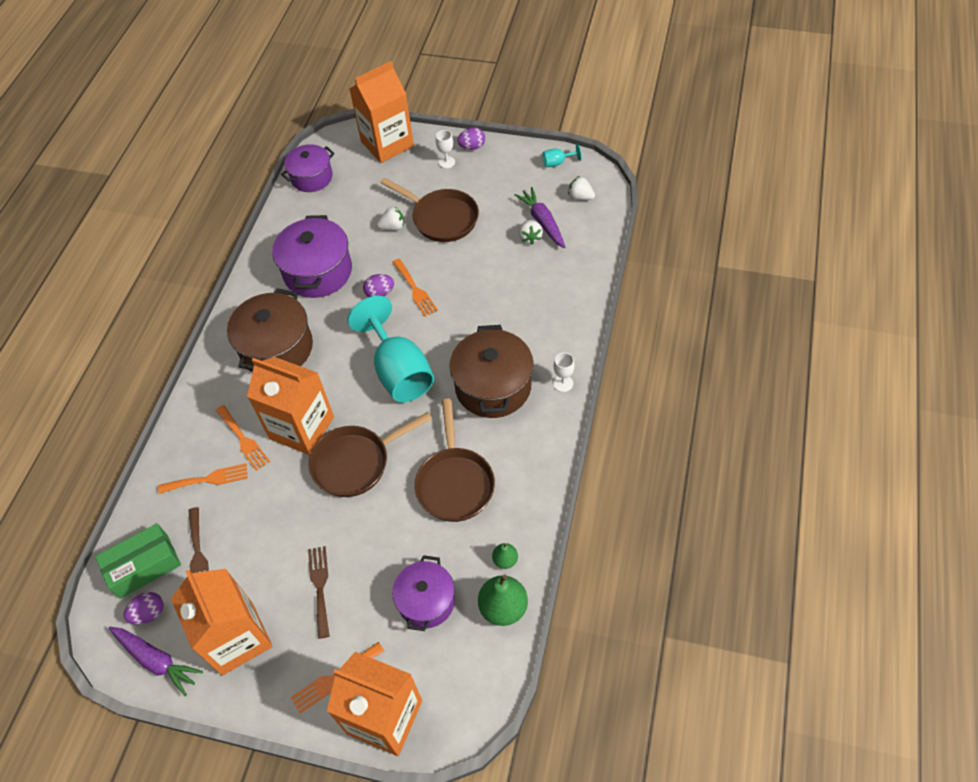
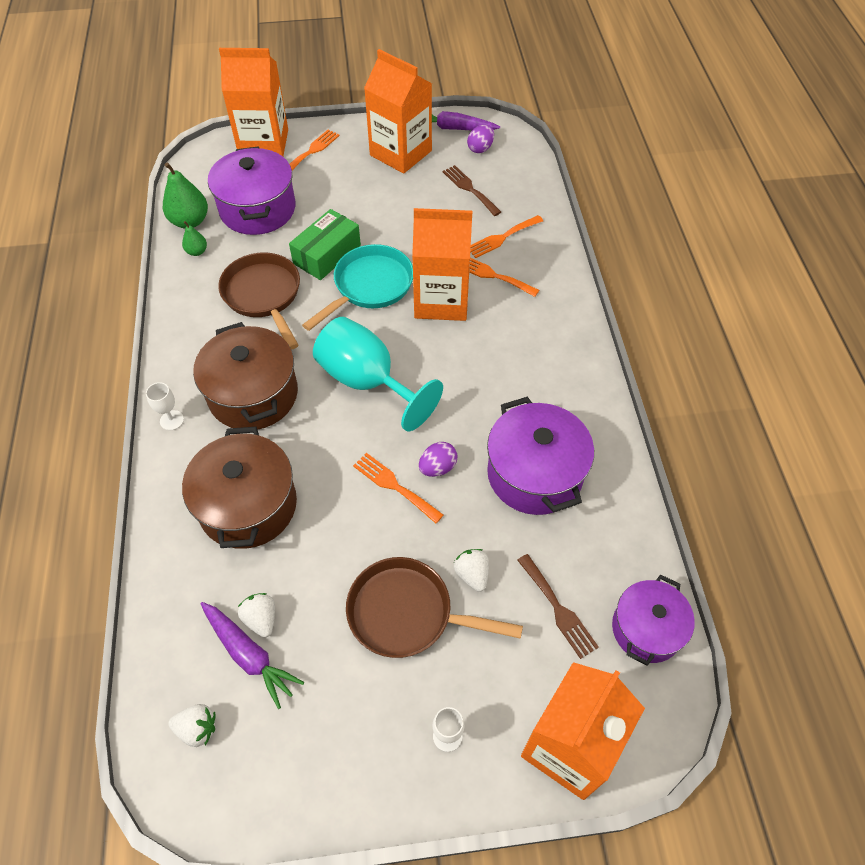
camera: 155 degrees right, 0 degrees up
green box [95,523,181,599] -> green box moved to [289,209,361,280]
brown pot [227,288,313,372] -> brown pot moved to [182,427,297,549]
brown fork [308,546,330,639] -> brown fork moved to [517,554,599,659]
brown pan [309,412,432,497] -> turquoise pan [302,244,413,331]
white strawberry [377,207,404,231] -> white strawberry turned 105 degrees clockwise [454,549,489,592]
purple pot [392,555,455,631] -> purple pot [208,146,295,235], size x1.53
purple egg [457,128,485,150] -> none
turquoise goblet [543,144,582,167] -> none

